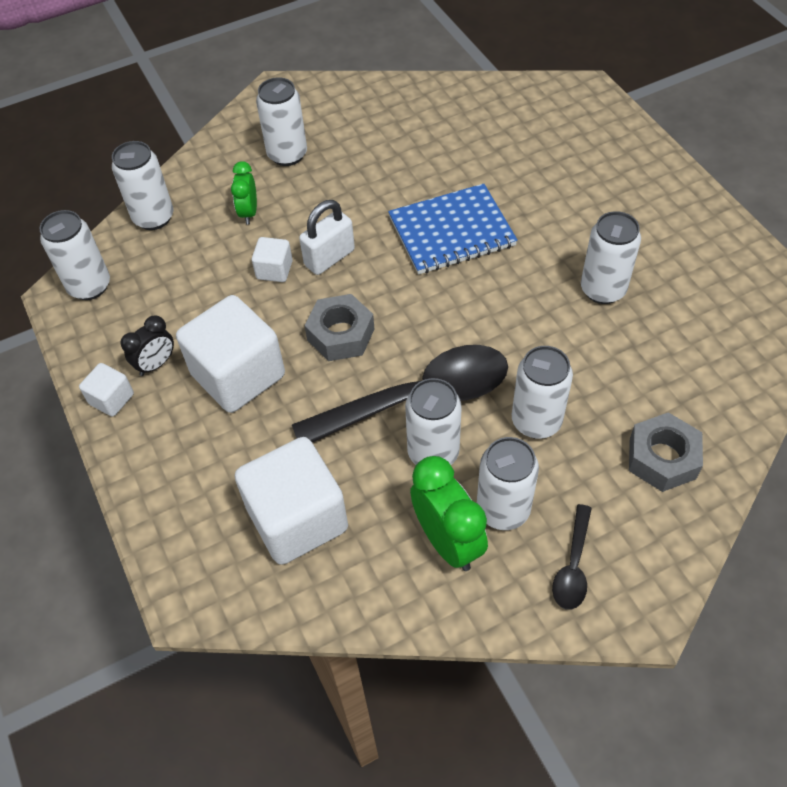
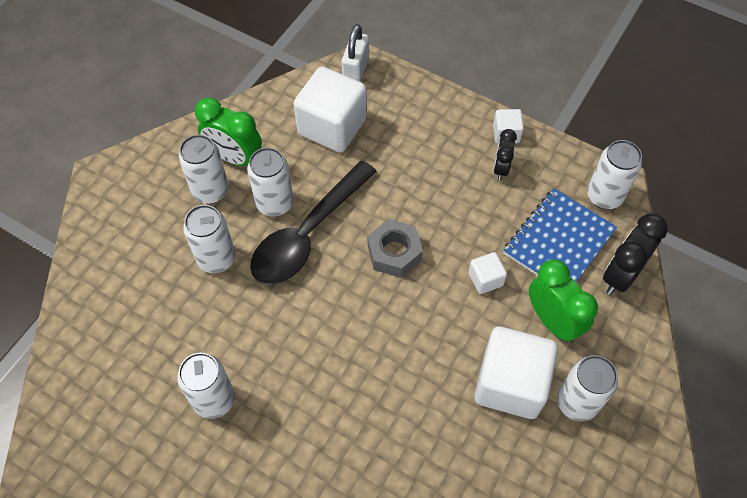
camera: 145 degrees right, 5 degrees up
white can [112,141,173,230] -> black clock [603,213,668,295]
white cube [176,295,285,413] -> white cube moved to [474,326,558,419]
green clock [231,161,257,225] -> green clock [529,259,598,343], size x1.67
white padlock [299,200,355,275] -> white padlock moved to [342,24,369,82]
blue notebook [388,184,518,274] -> blue notebook moved to [503,188,617,282]
black spoon [552,504,592,610] -> none
grey nut [629,412,703,492] -> none

